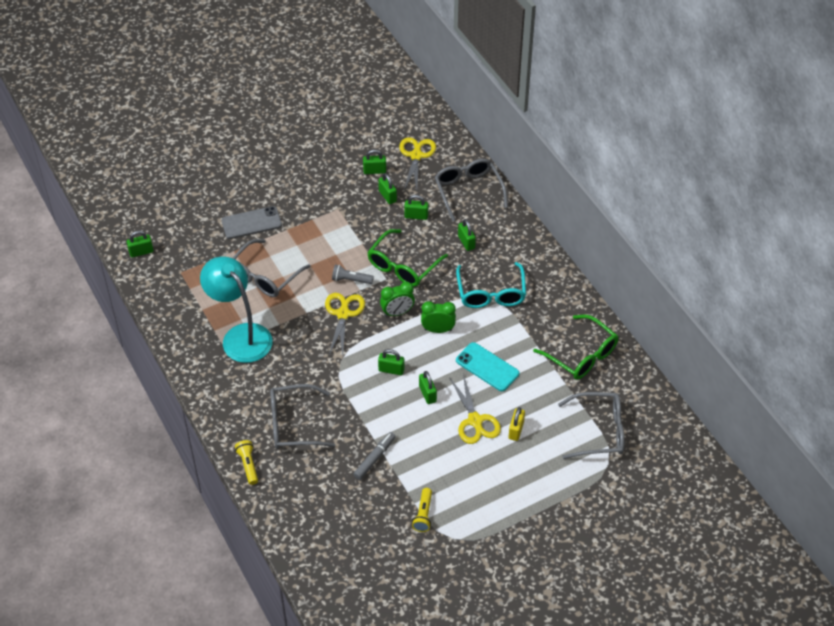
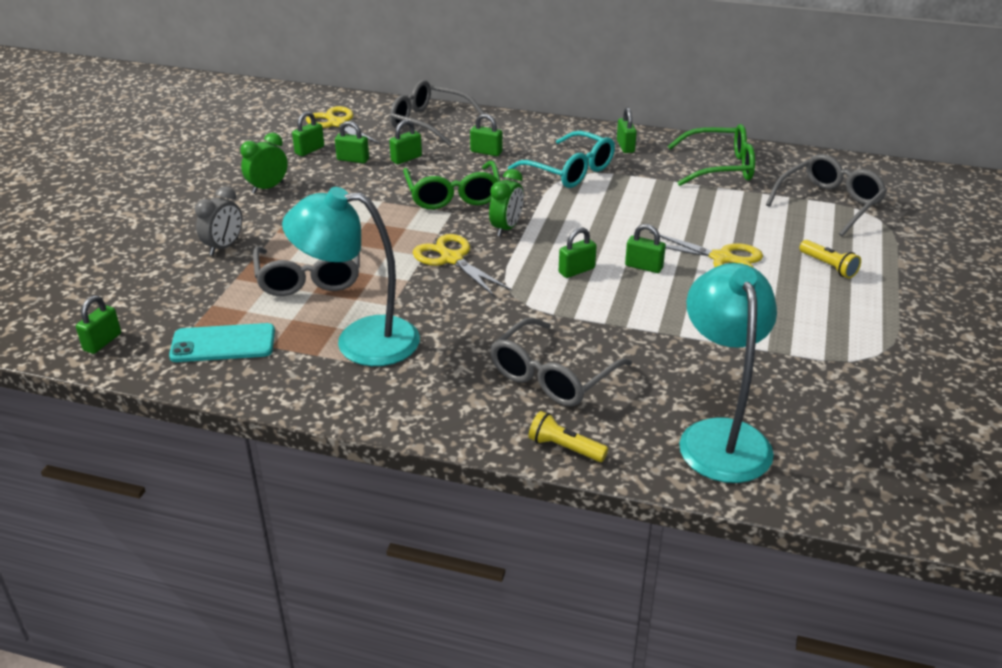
camera: 45 degrees left, 15 degrees down
grey phone [222,206,282,239] -> grey clock [195,186,242,255]
grey flashlight [332,265,374,284] -> none
grey marker [353,432,396,480] -> none
yellow flashlight [412,488,432,532] -> yellow flashlight moved to [799,240,861,279]
green clock [421,301,456,333] -> green clock moved to [240,133,288,194]
turquoise phone [456,342,519,391] -> turquoise phone moved to [169,323,275,362]
yellow padlock [509,407,525,441] -> none
none -> green padlock [617,108,637,153]
none -> turquoise lamp [679,263,777,483]

